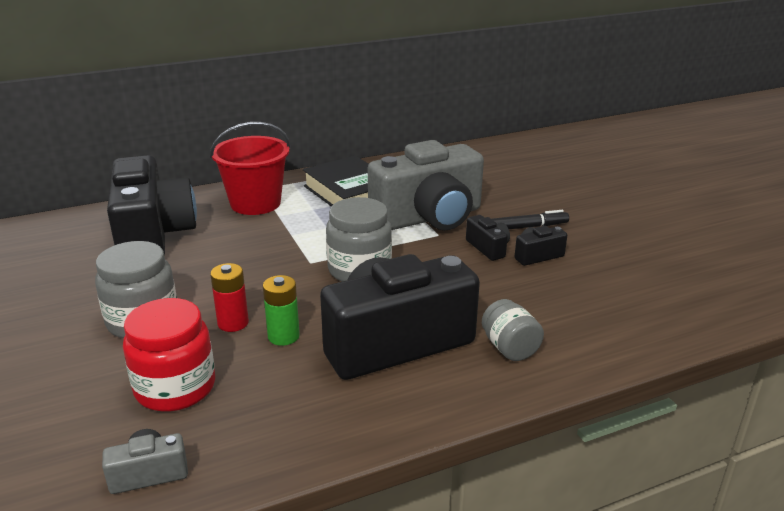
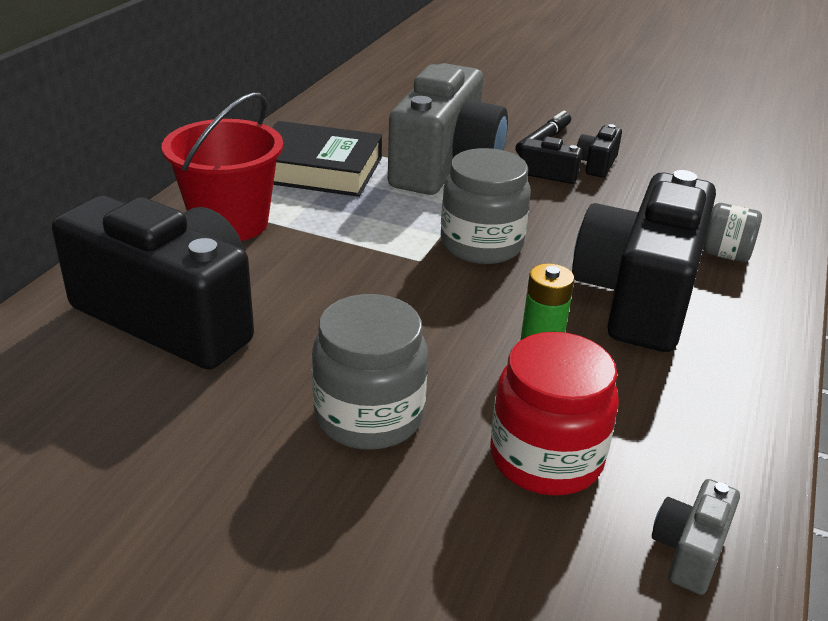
camera: 45 degrees left, 5 degrees up
red battery [210,263,249,332] -> none

